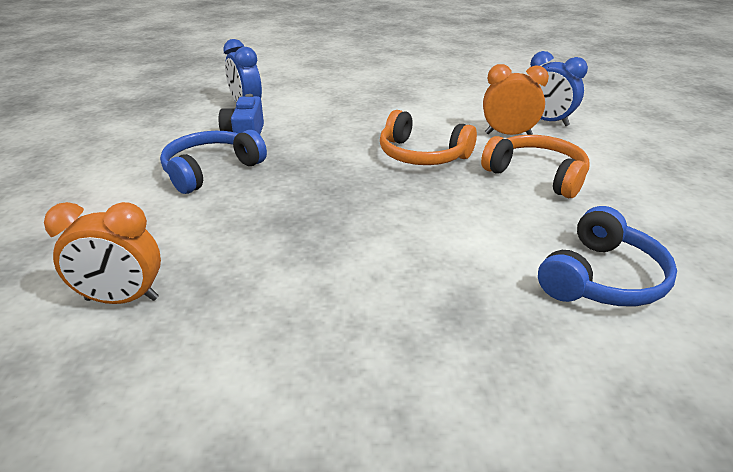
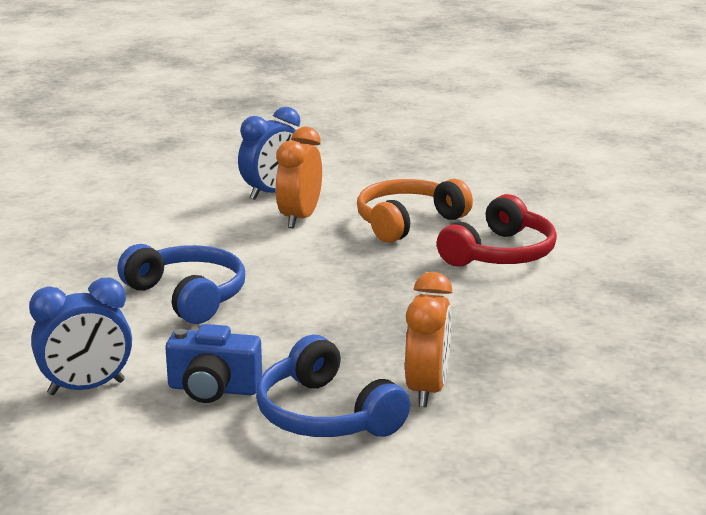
camera: 80 degrees left, 10 degrees down
orange clock [44,202,161,304] -> orange clock moved to [405,272,452,407]
orange headphones [380,110,477,165] -> none
blue headphones [538,206,677,306] -> blue headphones moved to [117,244,245,324]
none -> red headphones [437,194,557,267]

